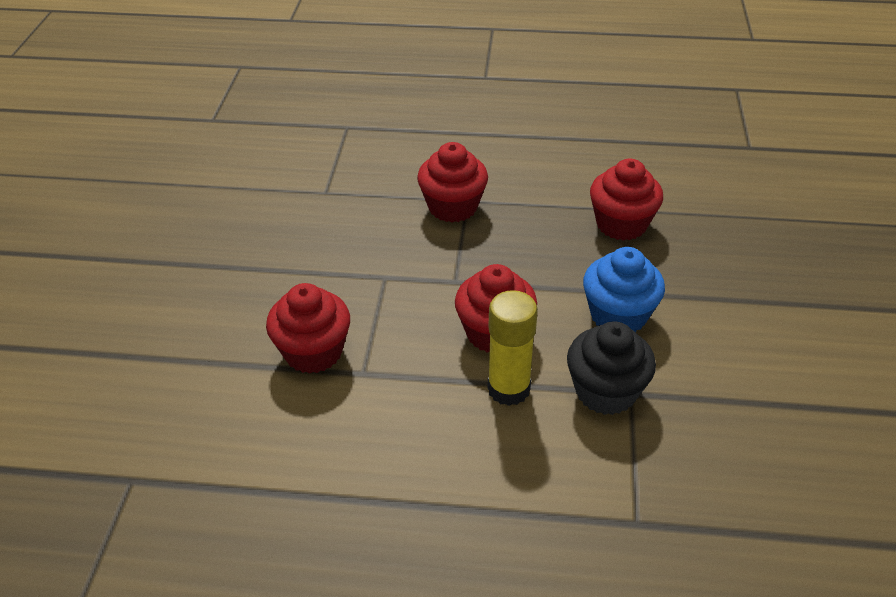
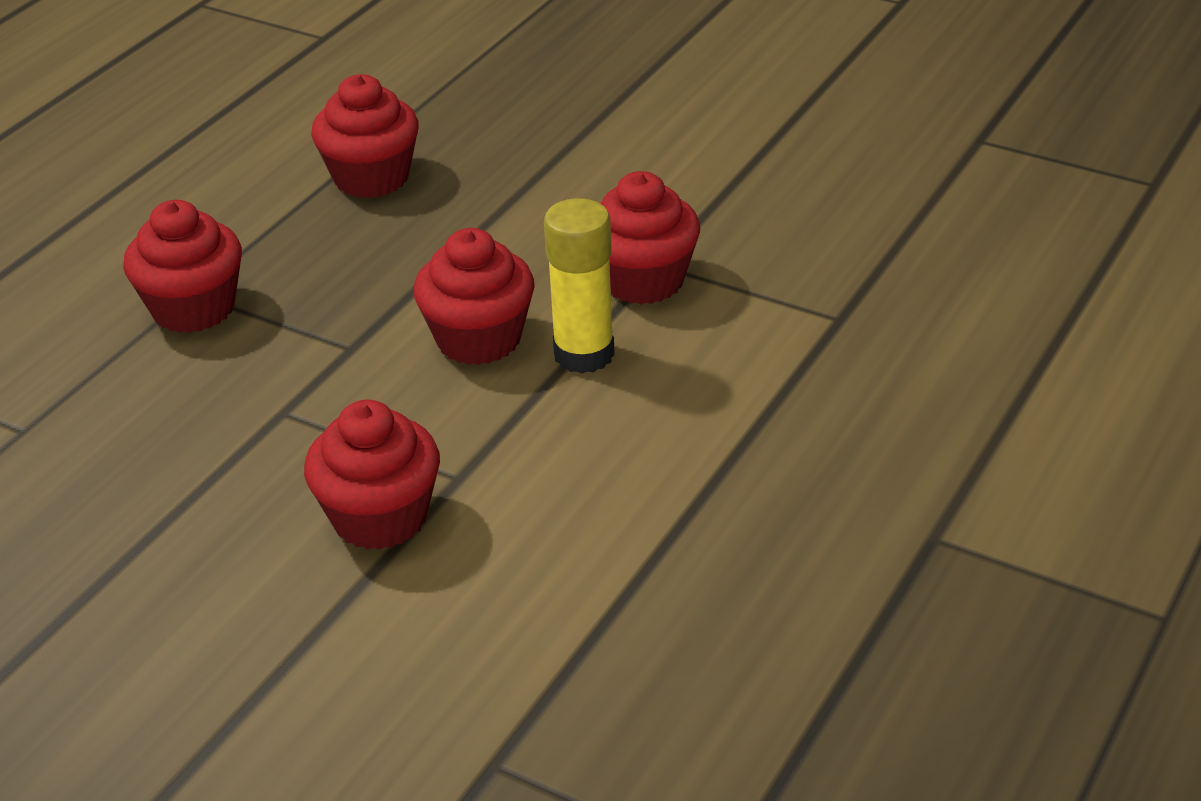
camera: 65 degrees left, 5 degrees down
black cupcake [567,321,656,415] -> red cupcake [600,171,700,305]
blue cupcake [583,247,665,332] -> none

